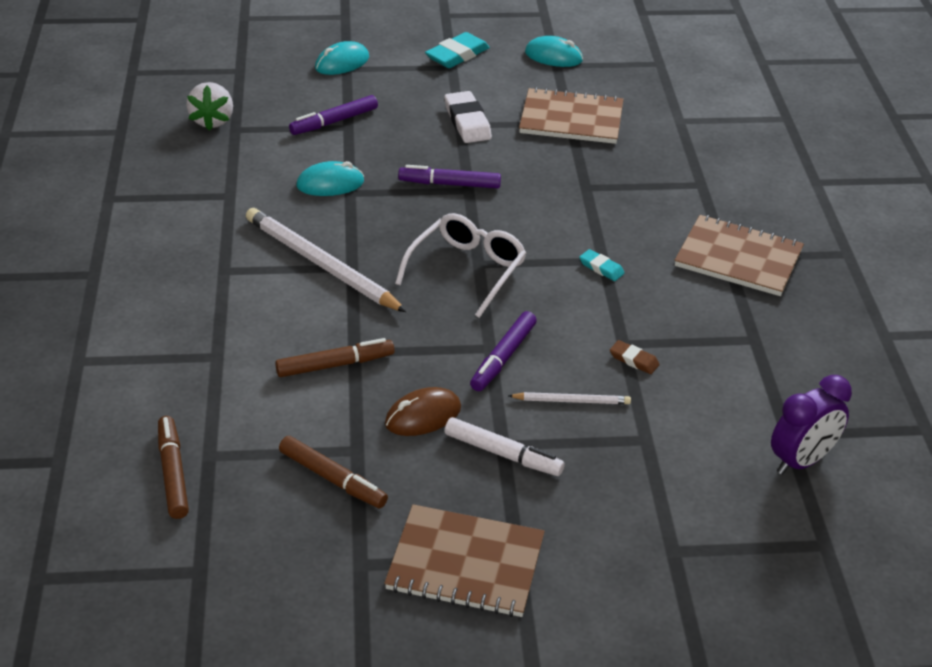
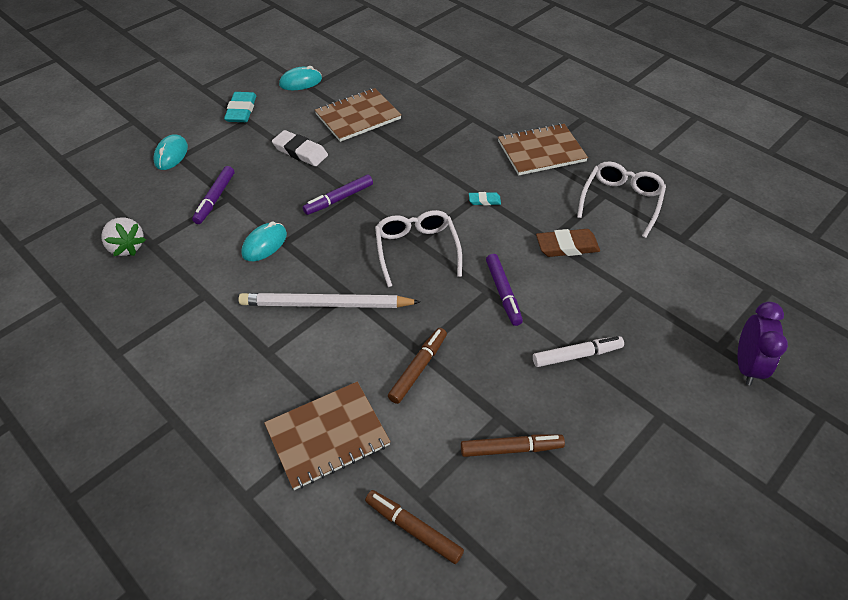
camera: 40 degrees left, 10 degrees up
brown notebook [384,504,545,617] -> brown notebook moved to [264,382,391,490]
brown mouse [385,387,461,436] -> none
white pencil [508,392,631,404] -> none
brown eraser [610,340,660,374] -> brown eraser [536,229,600,257], size x1.83
purple clock [771,375,852,475] -> purple clock moved to [738,302,788,385]
none -> white glasses [577,161,666,238]

